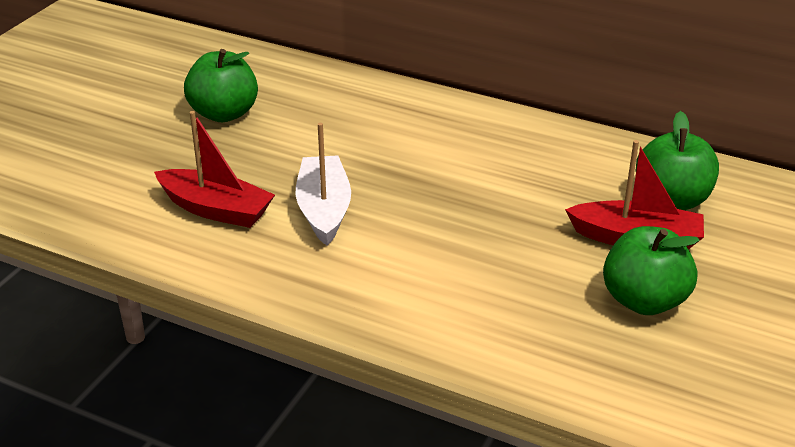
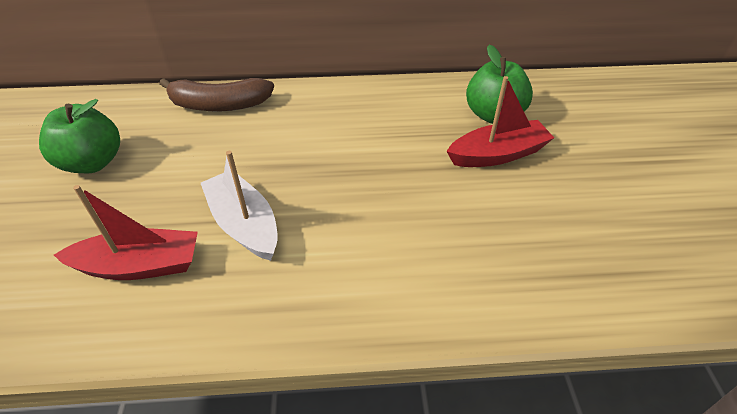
camera: 30 degrees left, 10 degrees up
green apple [603,226,700,315] -> none
none -> brown banana [159,78,274,111]

